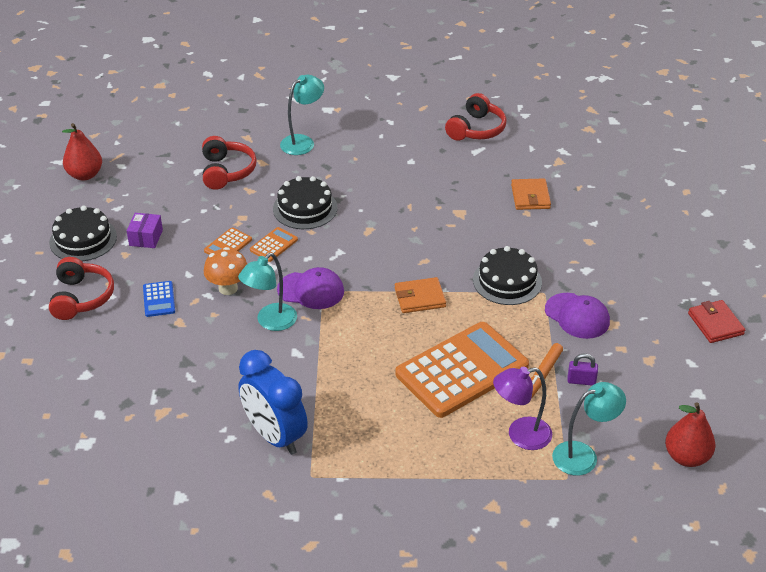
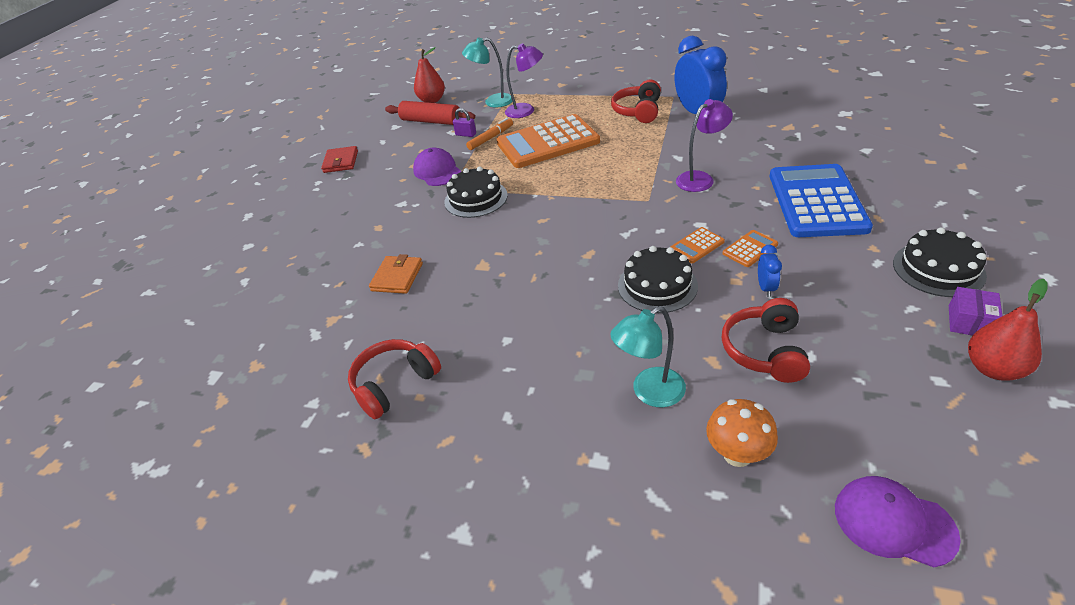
camera: 160 degrees left, 0 degrees up
red headphones [49,257,114,320] -> red headphones moved to [611,80,661,123]
purple box [127,213,163,248] -> purple box moved to [949,287,1002,336]
blue calculator [143,281,175,317] -> blue calculator [770,164,873,237], size x2.42
orange mushroom [204,247,247,295] -> orange mushroom moved to [706,399,778,467]
turquoise lamp [238,253,297,331] -> purple lamp [676,99,733,192]
purple cap [277,267,344,309] -> purple cap moved to [835,476,961,567]
orange wallet [395,277,446,313] -> none
none -> red rolling pin [385,101,475,125]
none -> blue clock [758,245,782,297]

